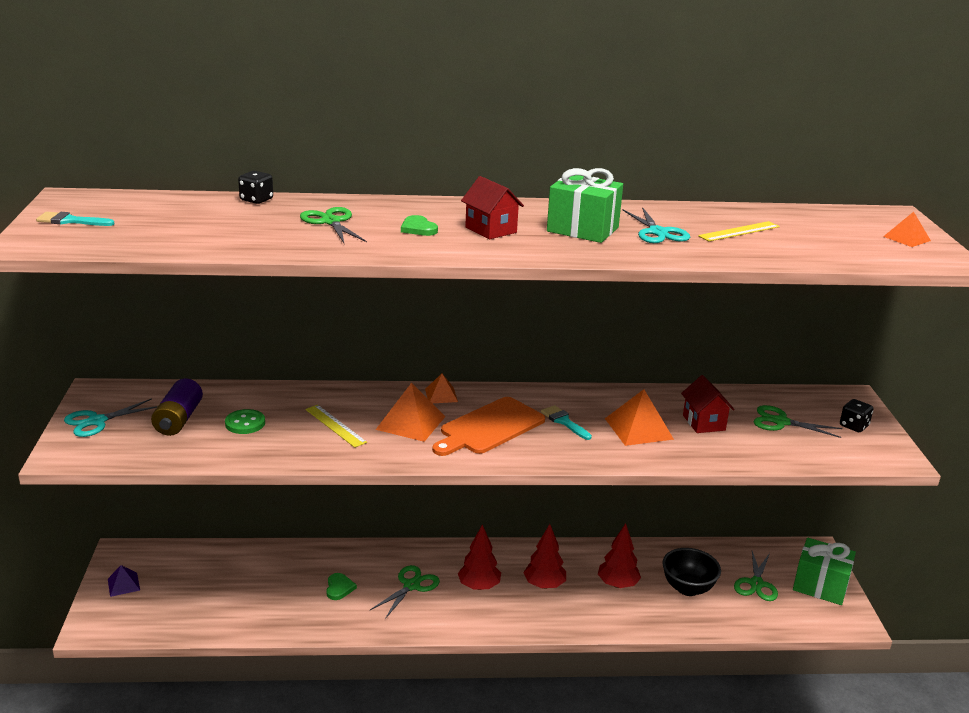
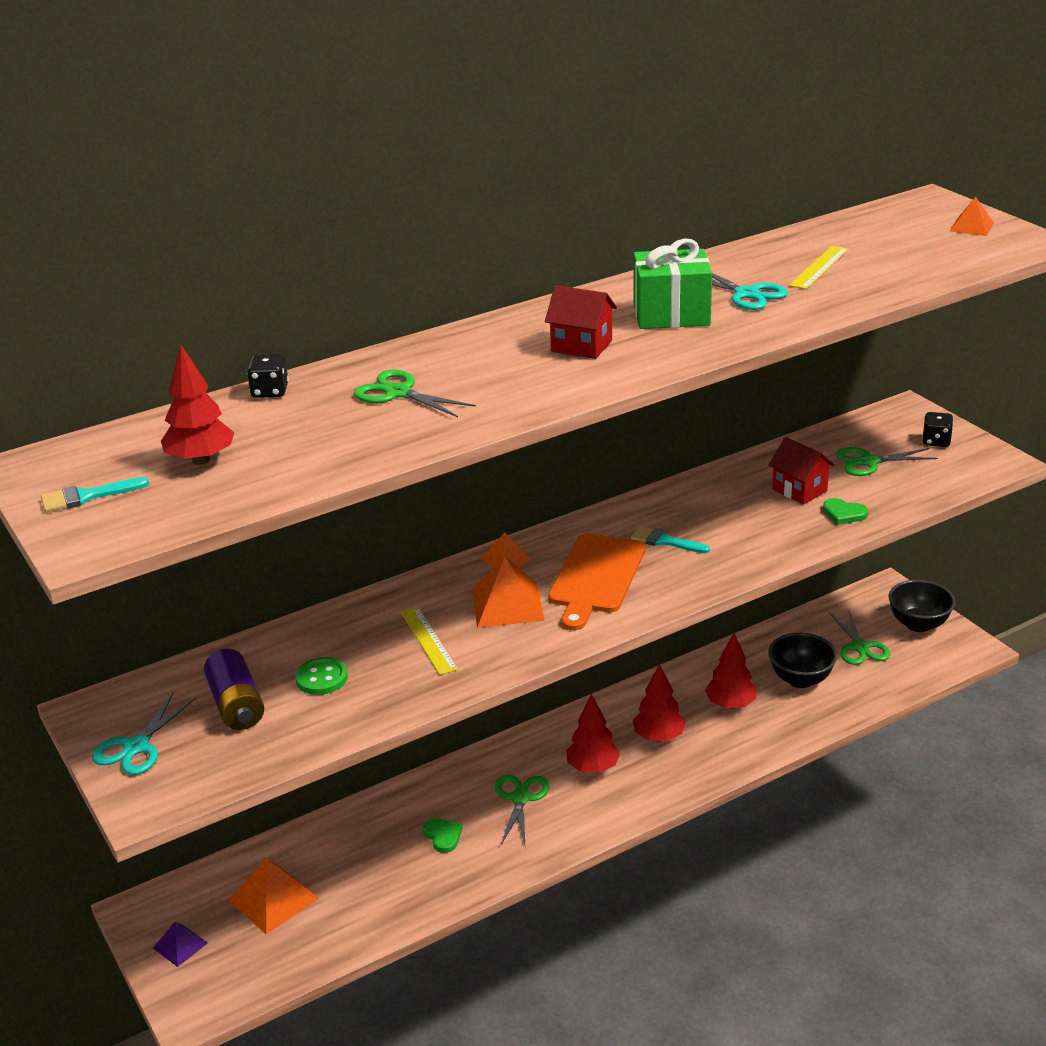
camera: 25 degrees left, 5 degrees up
yellow ruler [305,405,367,448] -> yellow ruler turned 45 degrees clockwise [401,607,458,675]
green heart [401,215,438,236] -> green heart moved to [823,498,869,525]
orange pyramid [605,389,674,446] -> orange pyramid moved to [228,858,319,934]
green gift [793,538,856,605] -> black bowl [889,580,955,632]
none -> red tree [161,345,235,465]

